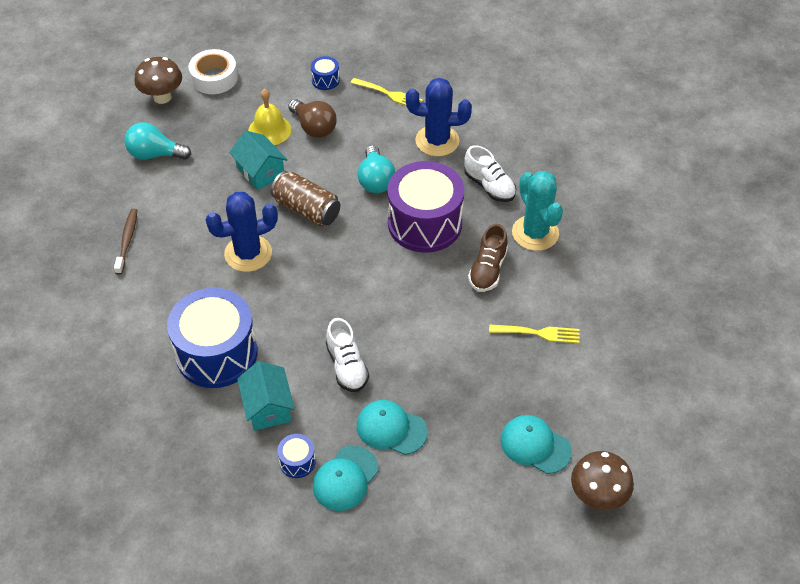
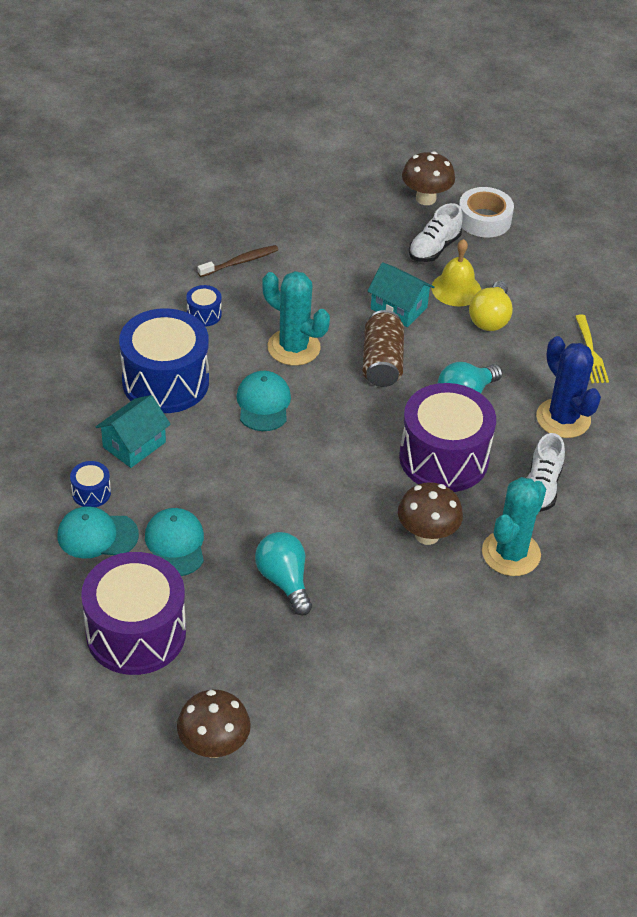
camera: 55 degrees right, 5 degrees down
turquoise light bulb [124,122,191,160] -> turquoise light bulb moved to [255,532,312,616]
blue cactus [205,192,278,272] -> turquoise cactus [262,271,330,366]
turquoise house [229,130,288,190] -> turquoise house turned 75 degrees counterclockwise [368,262,434,327]
brown light bulb [288,99,337,138] -> yellow light bulb [469,281,513,331]
blue drum [311,56,340,90] -> blue drum moved to [186,285,222,327]
white shoe [326,318,369,392] -> white shoe moved to [409,203,463,262]
brown shoe [468,224,508,292] -> brown mushroom [398,482,463,545]
yellow fork [489,325,579,343] -> none
turquoise cap [500,415,572,474] -> turquoise cap moved to [236,371,291,431]
none -> purple drum [81,552,186,675]

